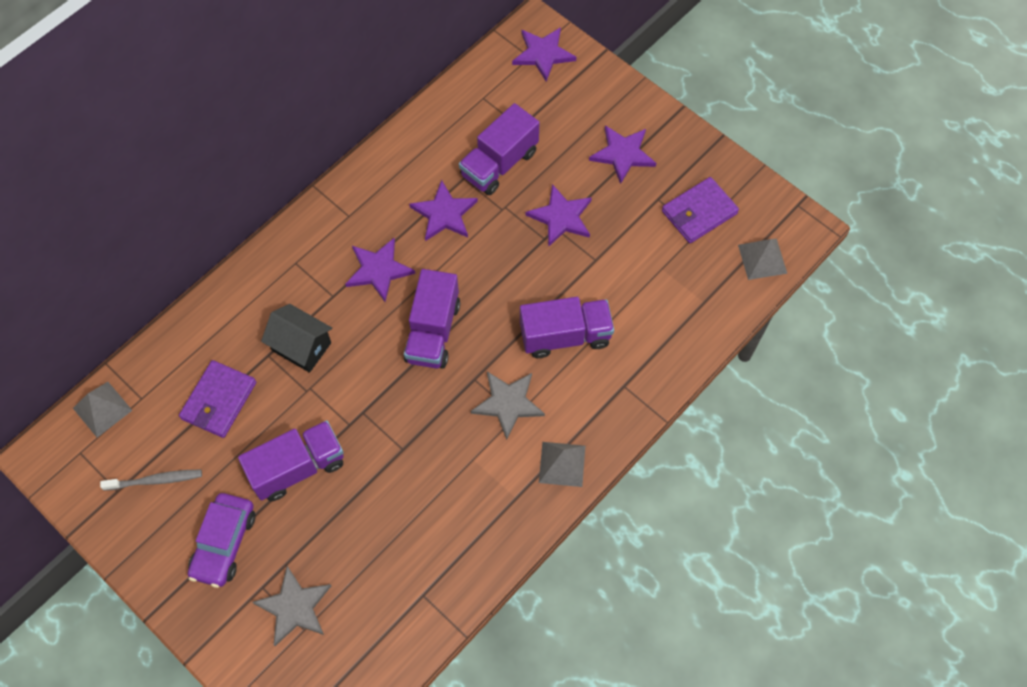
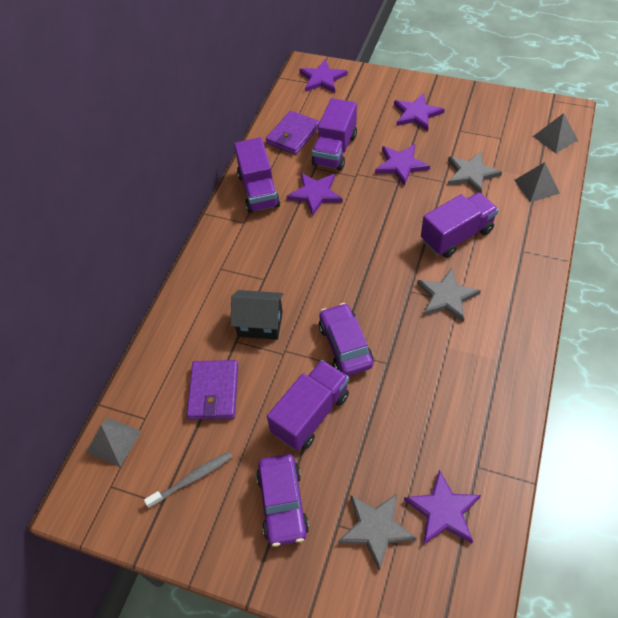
camera: 20 degrees left, 10 degrees down
purple star [345,238,415,302] -> purple star moved to [404,470,481,545]
purple truck [404,269,460,369] -> purple truck moved to [234,137,280,213]
grey pyramid [539,442,585,487] -> grey pyramid moved to [514,162,560,202]
purple wallet [662,177,739,243] -> purple wallet moved to [266,111,320,155]
none -> purple car [319,303,374,376]
none -> grey star [447,152,502,193]

